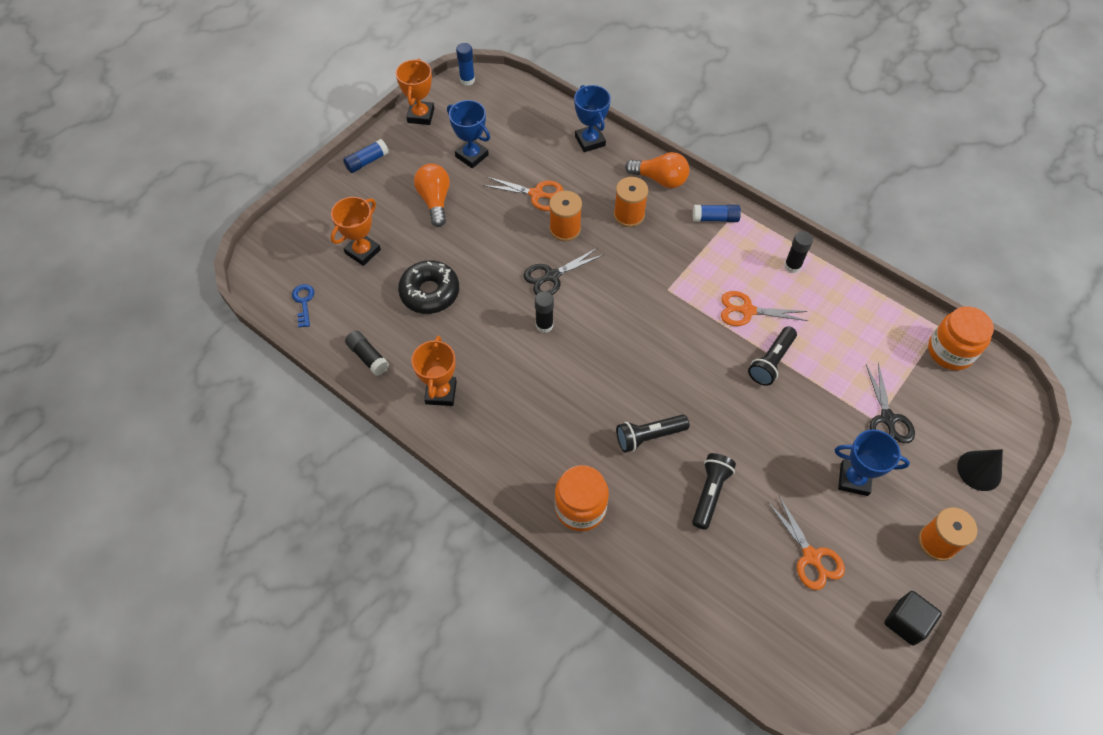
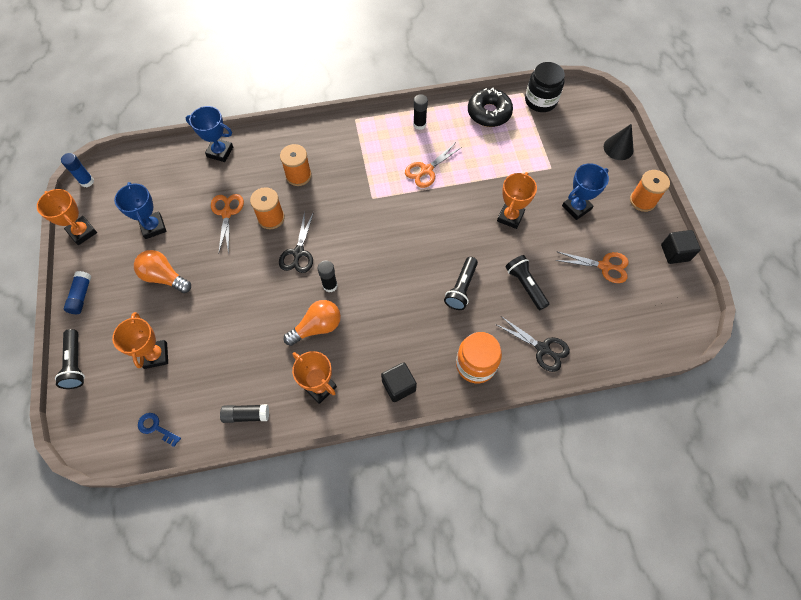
camera: 50 degrees left, 5 degrees up
black donut [398,260,459,314] -> black donut moved to [468,87,513,127]
blue trophy [447,100,490,168] -> blue trophy turned 75 degrees clockwise [114,182,167,239]
orange scissors [483,177,563,211] -> orange scissors turned 60 degrees counterclockwise [211,194,244,254]
orange light bulb [625,152,690,188] -> orange light bulb moved to [284,300,341,346]
blue glue stick [693,205,741,222] -> none
black flashlight [748,326,797,386] -> black flashlight moved to [55,329,85,389]
black scissors [866,363,915,443] -> black scissors moved to [495,316,570,372]
orange jar [928,306,994,370] -> black jar [525,62,565,112]
none -> black cube [381,362,417,402]
none -> orange trophy [497,172,537,229]

